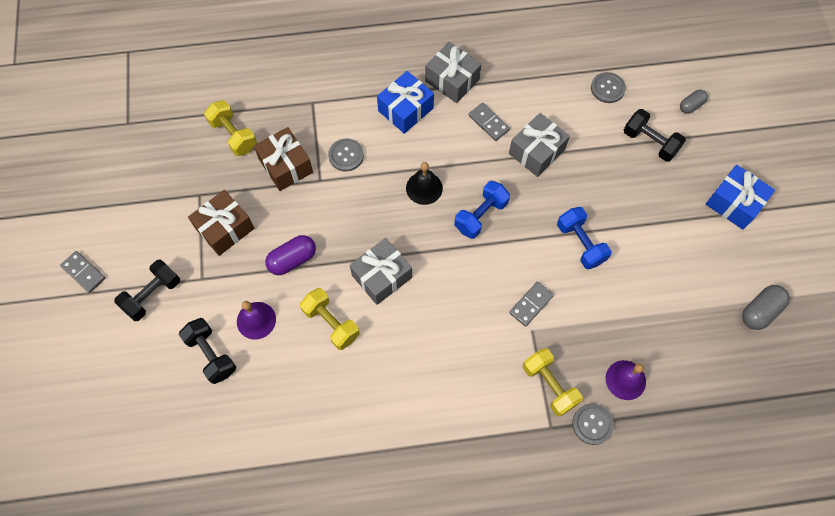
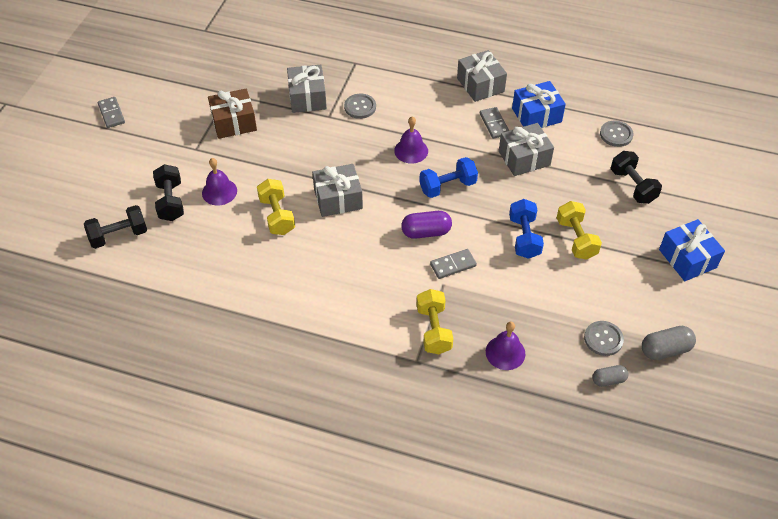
camera: 25 degrees right, 15 degrees down
black dumbbell [114,260,180,321] -> black dumbbell moved to [84,205,147,249]
yellow dumbbell [204,100,257,156] -> yellow dumbbell moved to [557,201,602,260]
brown gift [254,127,313,191] -> grey gift [287,65,327,113]
purple capsule [265,235,316,275] -> purple capsule moved to [401,211,452,239]
blue gift [377,71,434,134] -> blue gift moved to [512,81,566,128]
black bell [406,162,443,205] -> purple bell [394,116,428,164]
grey button [572,404,614,445] -> grey button moved to [584,321,624,356]
grey capsule [680,89,708,114] -> grey capsule moved to [592,365,628,387]

